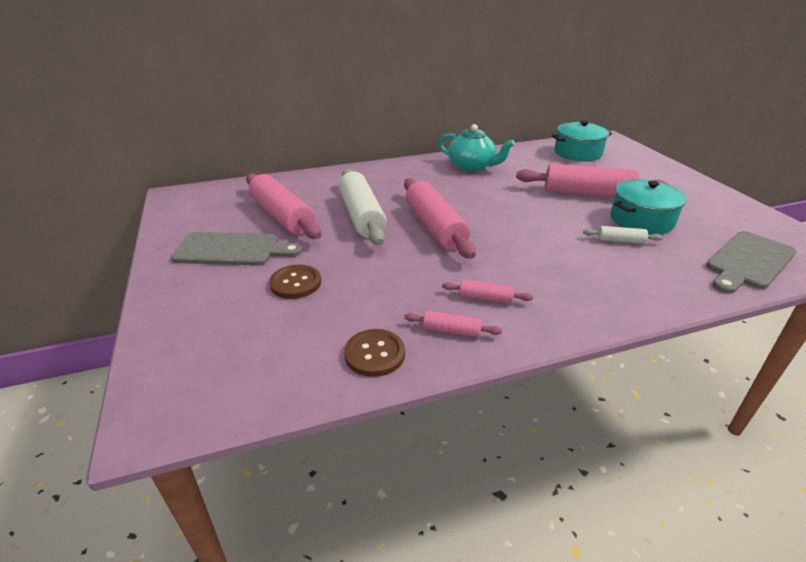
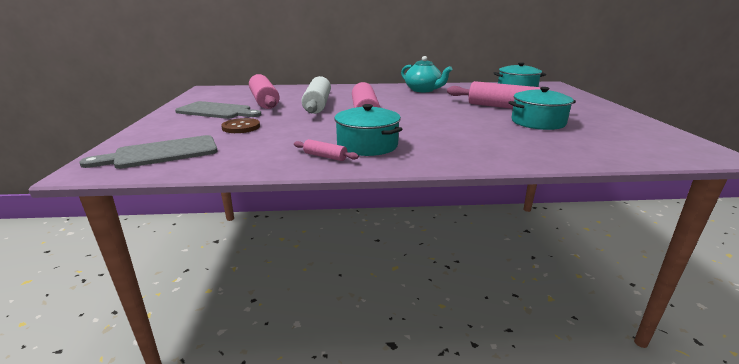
camera: 15 degrees right, 10 degrees down
brown button [344,329,405,377] -> none
pink rolling pin [442,280,533,304] -> turquoise pot [334,104,402,156]
white rolling pin [583,226,663,244] -> none
grey cutting board [706,231,796,294] -> grey cutting board moved to [79,135,218,169]

